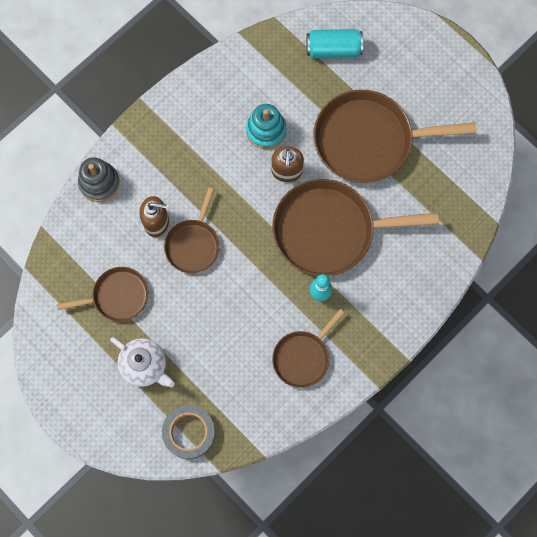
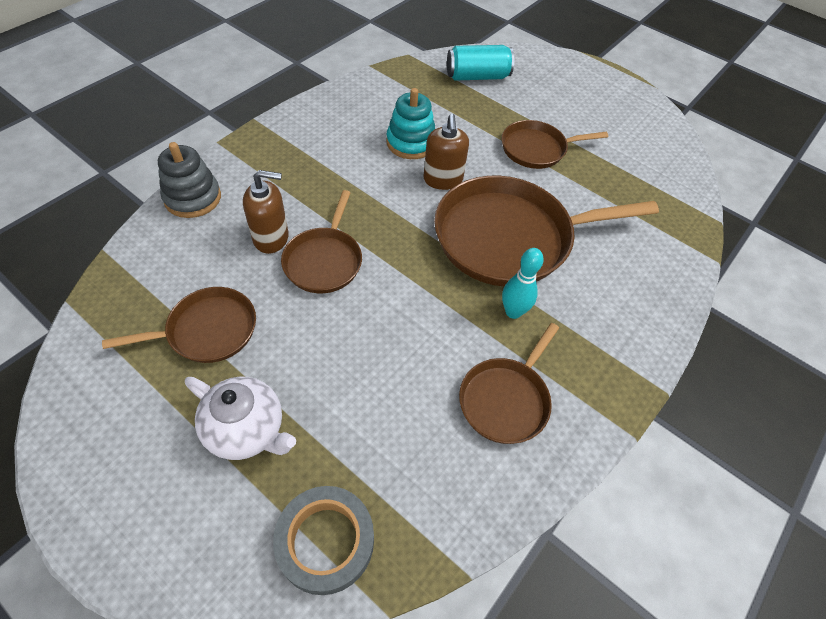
camera: 10 degrees left, 20 degrees down
brown pan [313,90,477,183] -> brown pan [502,120,608,169], size x0.55

